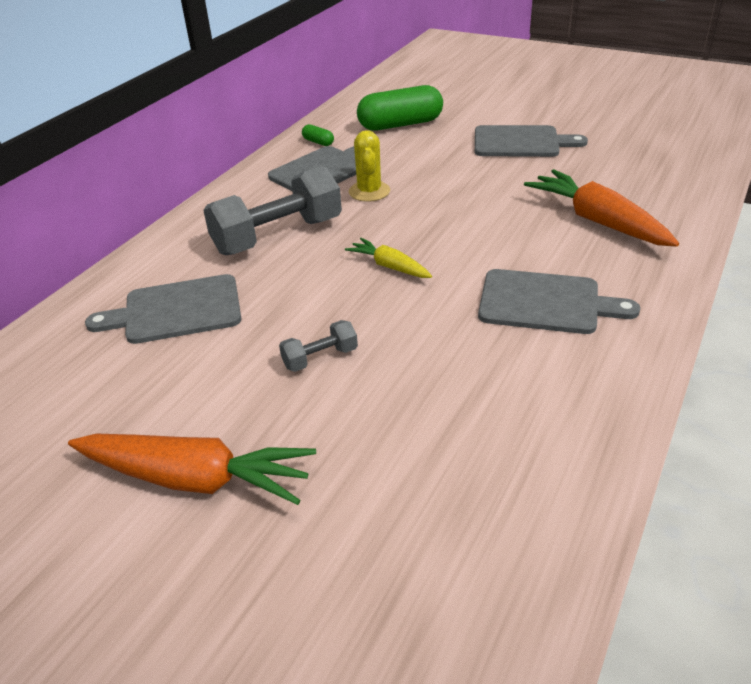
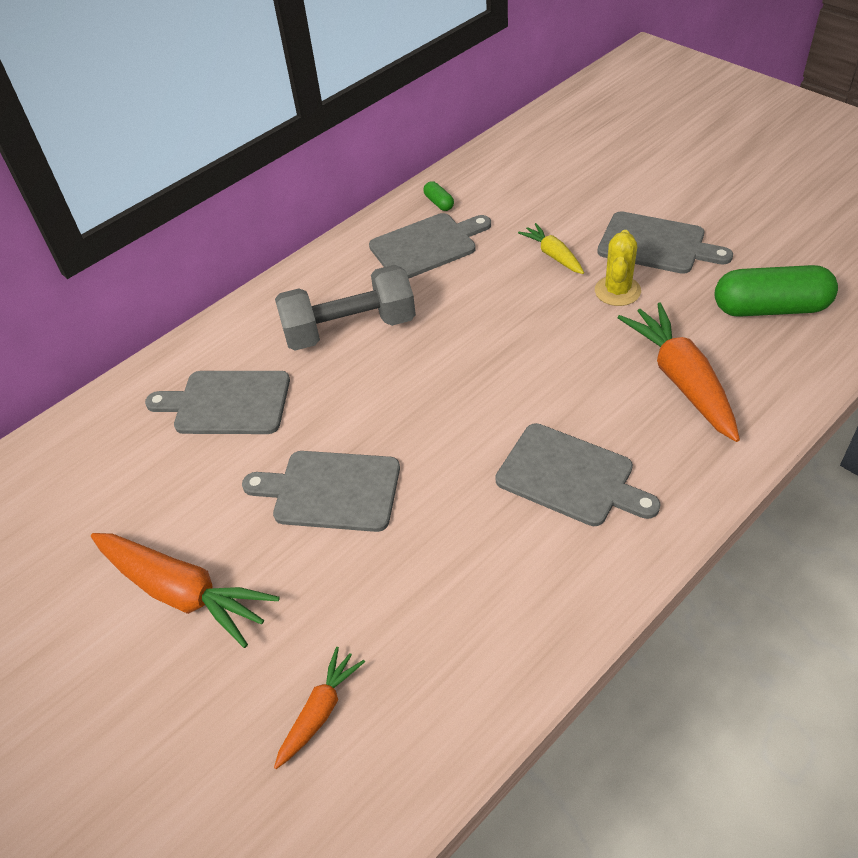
camera: 20 degrees right, 10 degrees up
grey dumbbell [279,320,358,372] -> grey cutting board [242,451,400,532]
yellow carrot [345,238,432,278] -> yellow carrot moved to [518,223,584,274]
yellow cactus [349,130,390,202] -> yellow cactus moved to [595,230,641,306]
green capsule [357,85,443,131] -> green capsule moved to [715,265,838,317]
none -> orange carrot [274,647,365,769]

